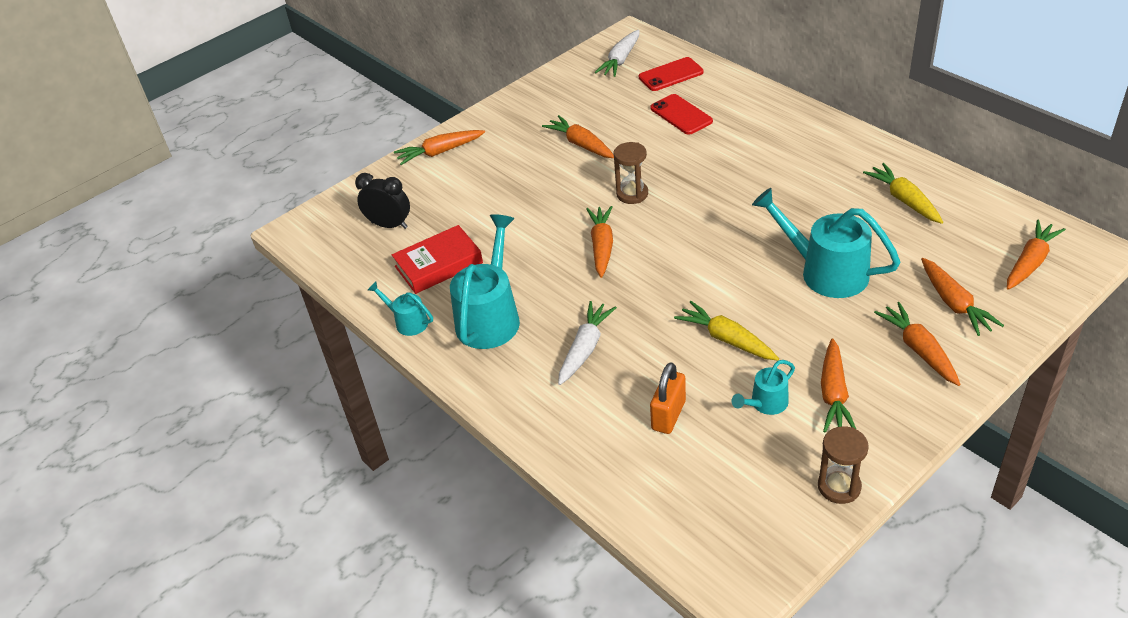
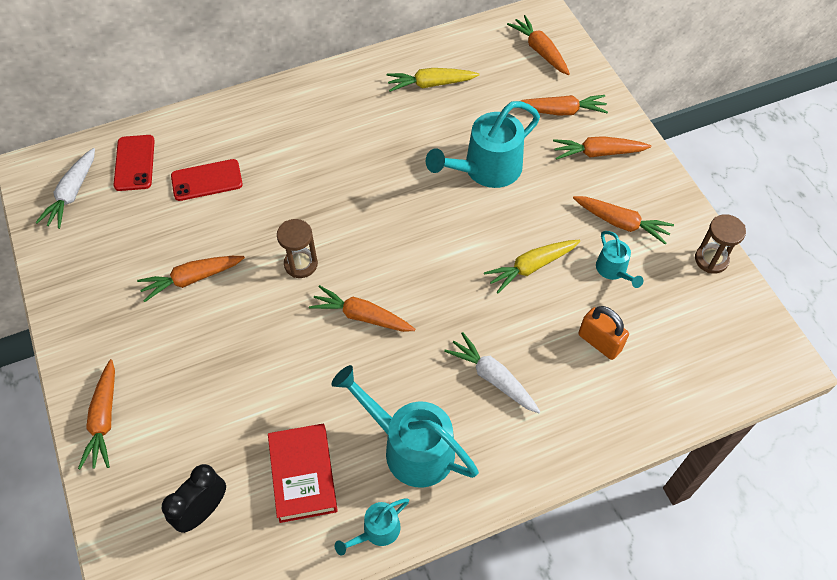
camera: 75 degrees left, 15 degrees up
white carrot [595,30,640,77] -> white carrot turned 60 degrees clockwise [36,148,95,229]

